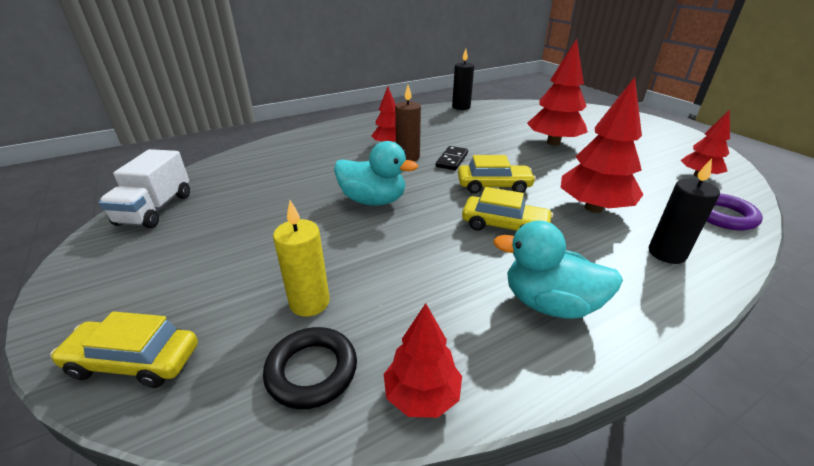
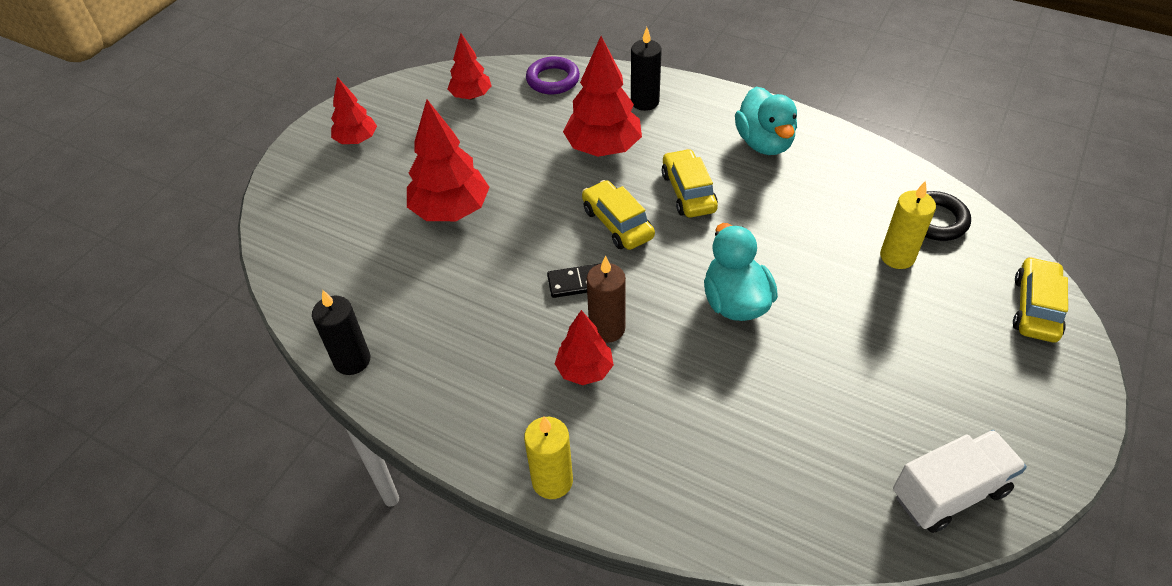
camera: 120 degrees left, 15 degrees up
yellow car [50,311,198,388] -> yellow car turned 135 degrees counterclockwise [1013,257,1068,342]
red tree [384,303,462,418] -> red tree moved to [331,77,377,144]
none -> yellow candle [524,417,573,499]

